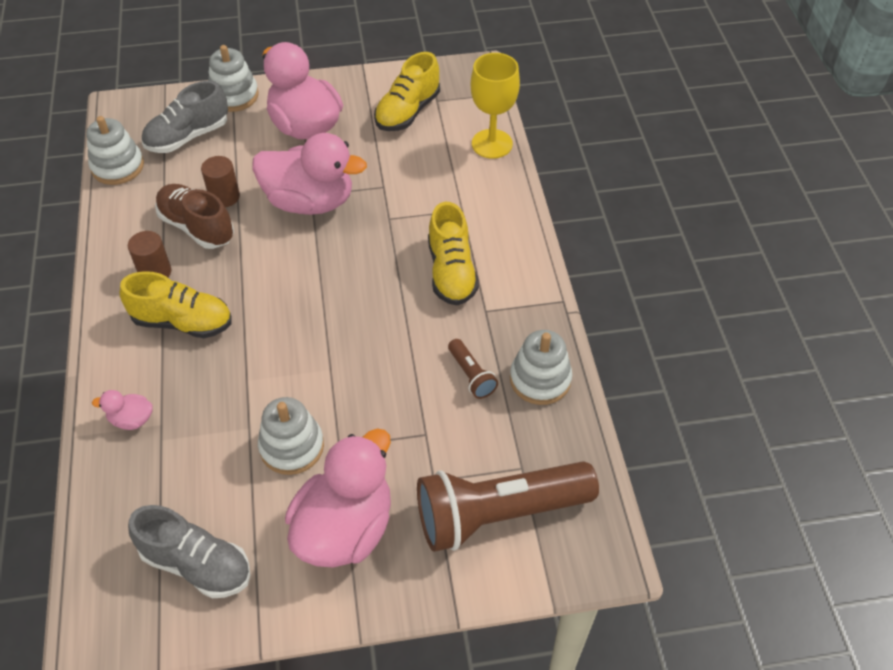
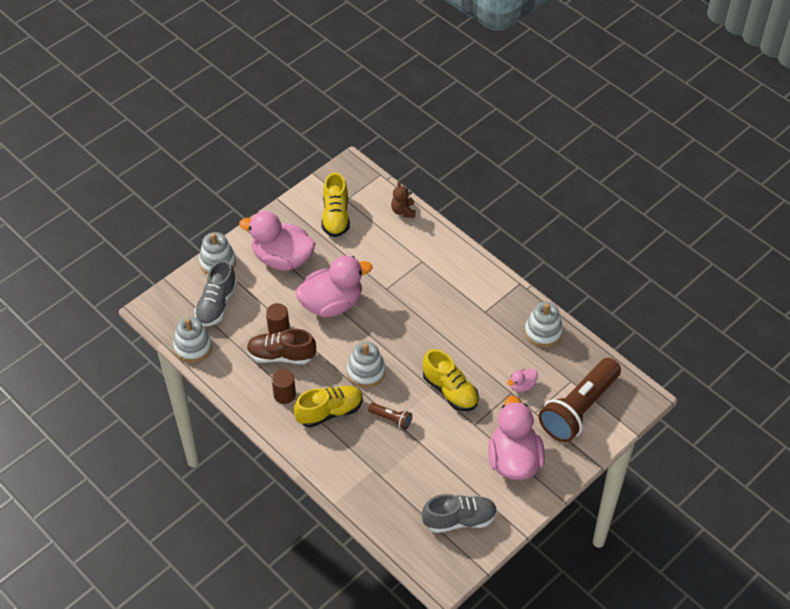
camera: 35 degrees left, 0 degrees up
pink duck [92,390,153,430] -> pink duck moved to [507,369,538,392]
white stacking toy [258,397,324,475] -> white stacking toy moved to [347,341,386,388]
yellow shoe [428,202,479,305] -> yellow shoe moved to [423,349,479,411]
brown flashlight [448,339,498,399] -> brown flashlight moved to [368,403,412,430]
yellow goblet [471,53,520,159] -> brown teddy bear [391,181,416,218]

